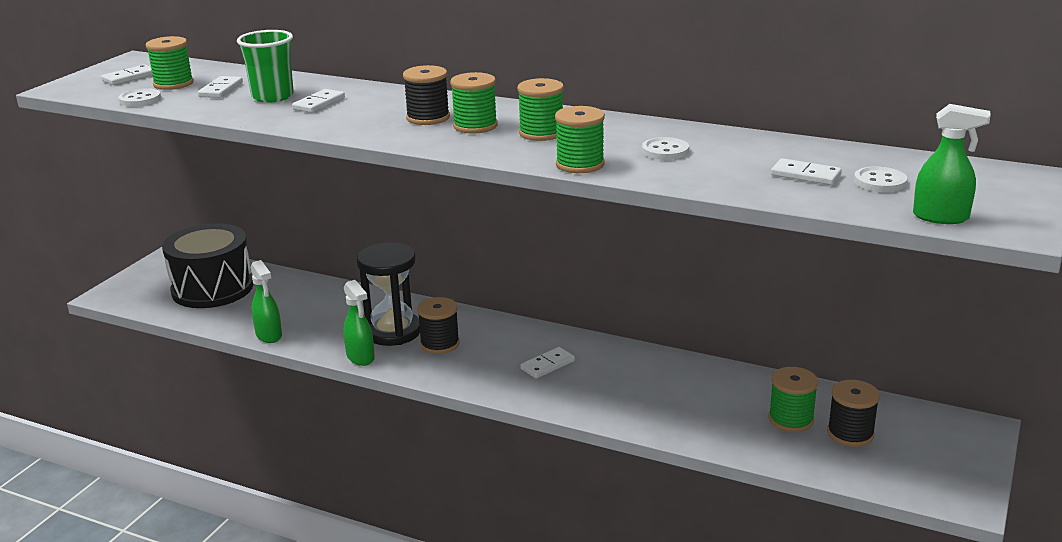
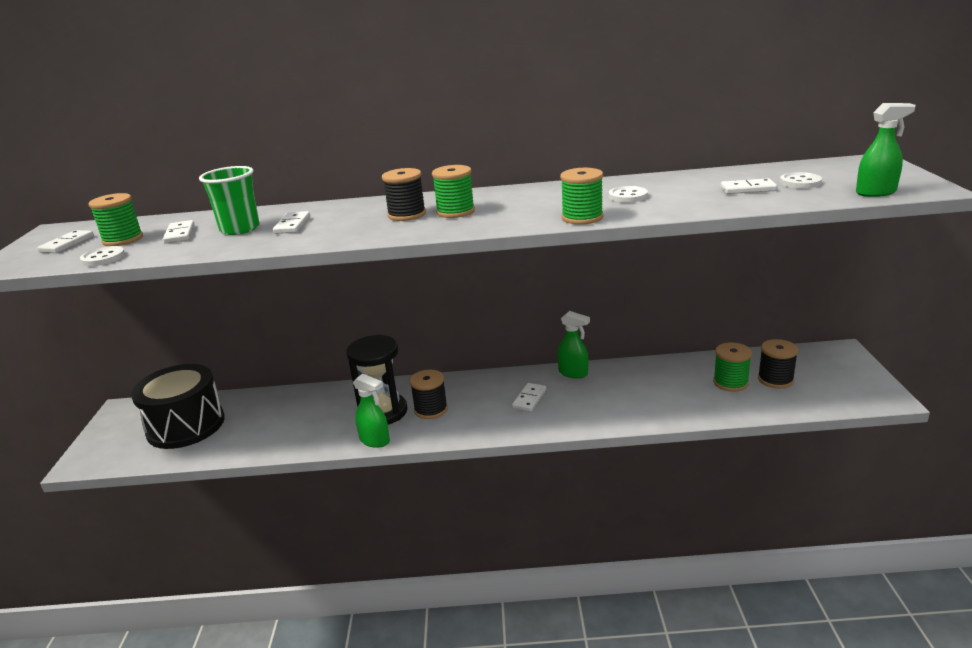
camera: 25 degrees left, 0 degrees up
green spray bottle [250,260,282,343] -> green spray bottle moved to [557,311,590,379]
green spool [517,78,564,141] -> none

